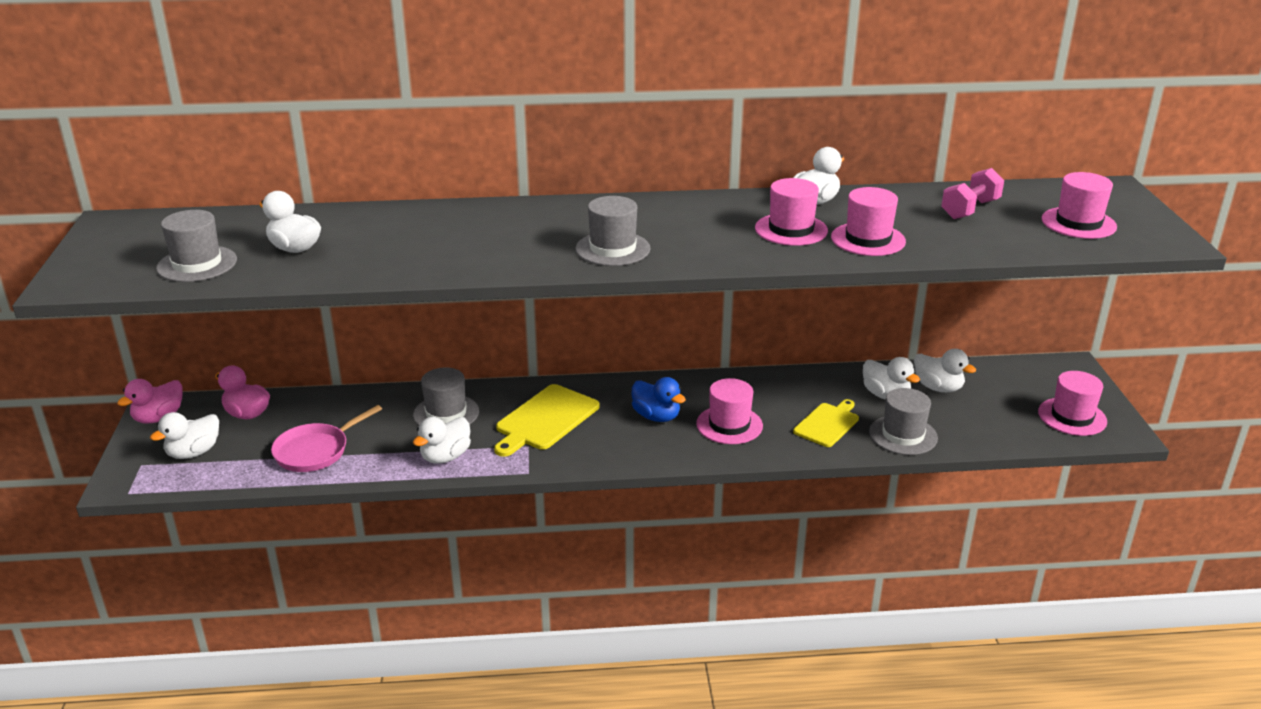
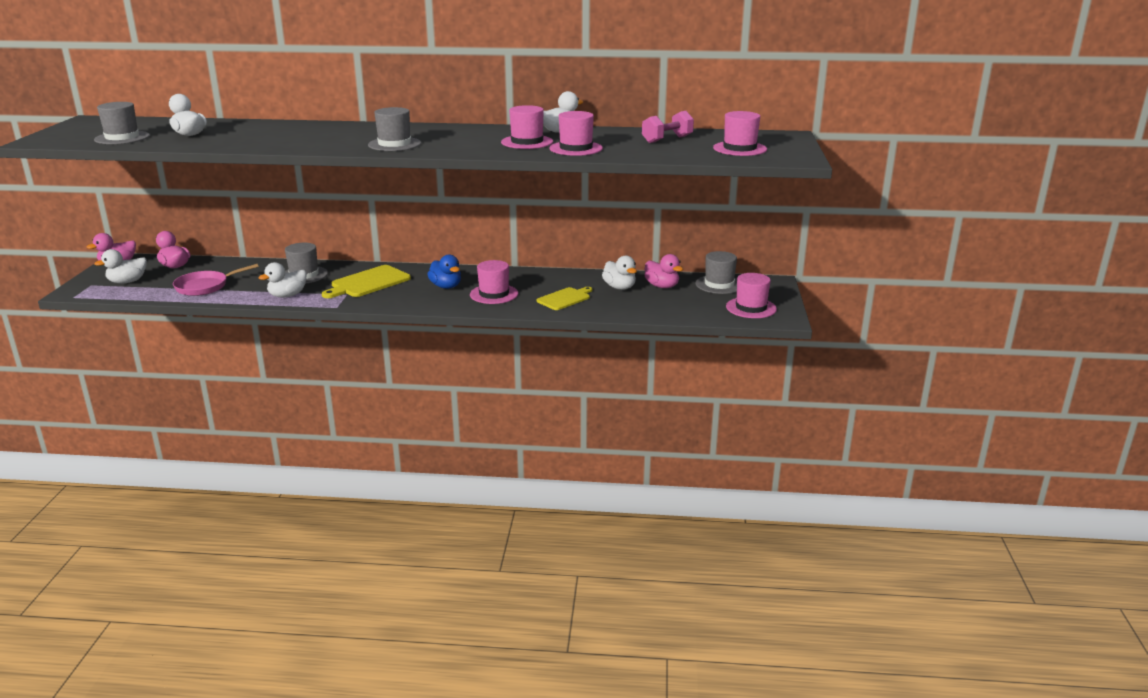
camera: 10 degrees right, 5 degrees down
grey hat [869,388,938,455] -> grey hat moved to [696,251,737,294]
white duck [914,349,976,392] -> pink duck [644,254,683,288]

